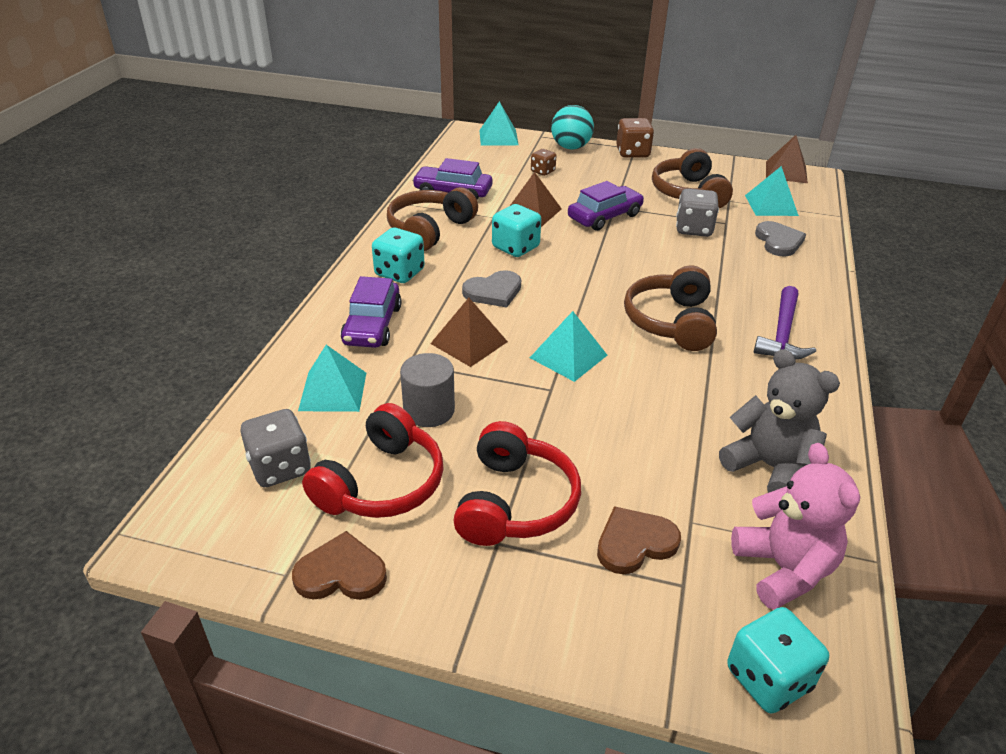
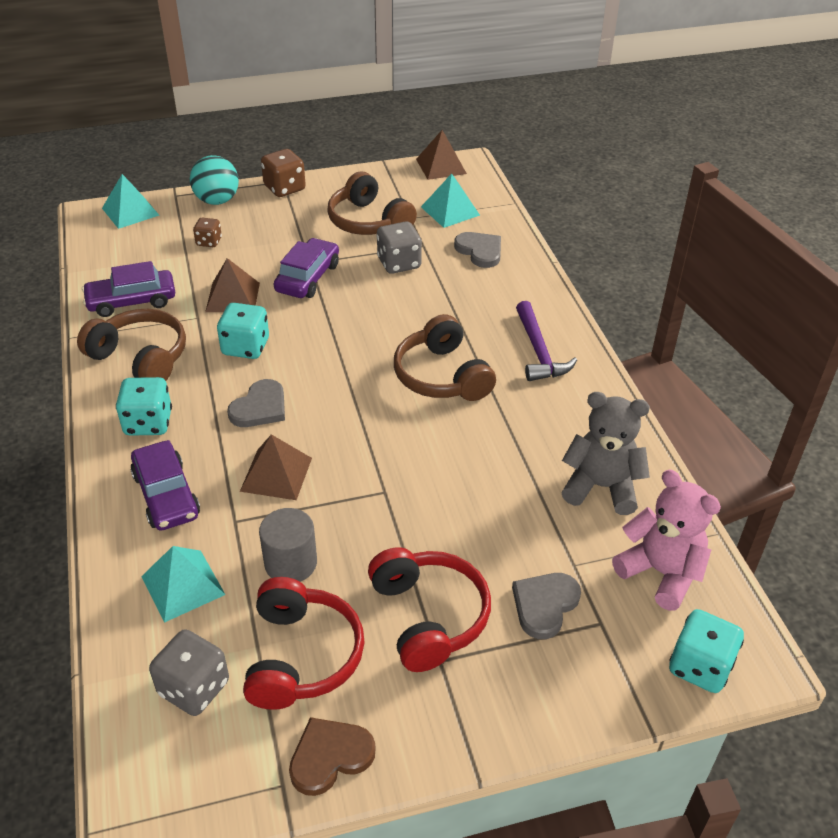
camera: 30 degrees left, 5 degrees up
brown headphones [387,187,478,251] -> brown headphones turned 120 degrees clockwise [77,309,186,381]
turquoise pyramid [530,311,607,382] -> none
brown heart [597,506,681,574] -> grey heart [512,573,581,639]

